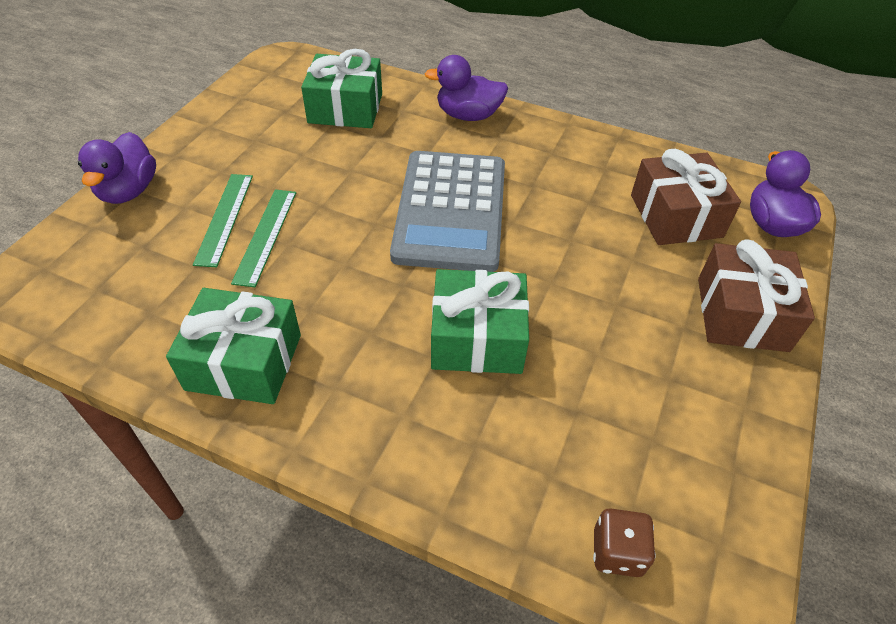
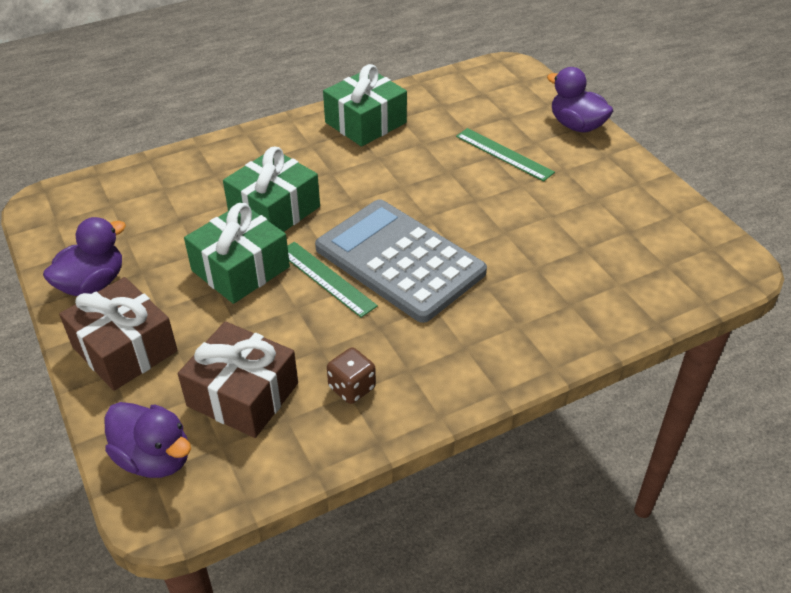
camera: 130 degrees right, 5 degrees down
green ruler [231,189,296,287] -> green ruler moved to [288,242,378,318]
green gift [301,49,382,128] -> green gift moved to [184,203,290,304]
purple duck [424,55,508,121] -> purple duck moved to [43,217,126,296]
brown dice [593,508,656,577] -> brown dice moved to [327,348,376,404]

